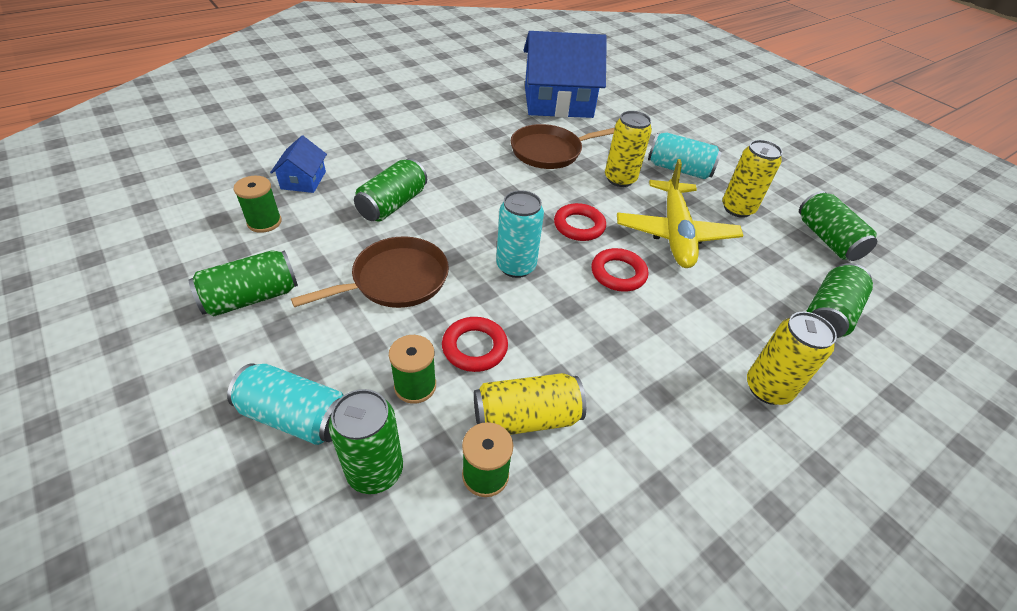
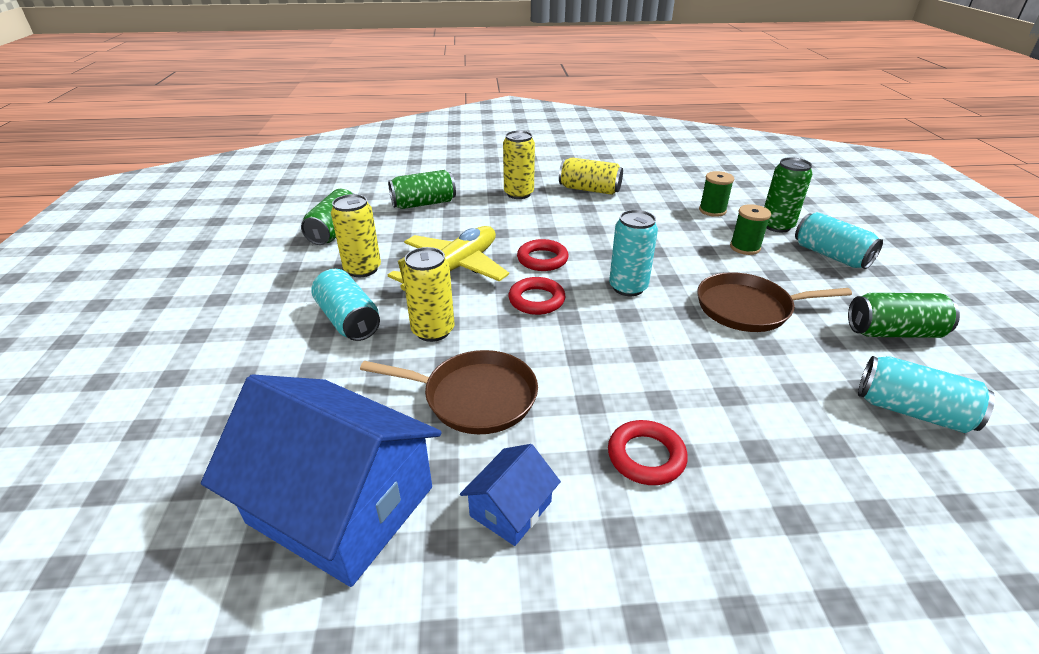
camera: 145 degrees left, 10 degrees down
green spool [234,176,282,233] -> turquoise can [858,356,995,433]
blue house [270,136,327,193] -> blue house moved to [460,444,561,546]
green can [354,158,427,222] -> none
red ring [442,317,508,372] -> red ring moved to [608,420,688,485]
yellow can [474,373,586,435] -> yellow can moved to [559,157,623,195]

